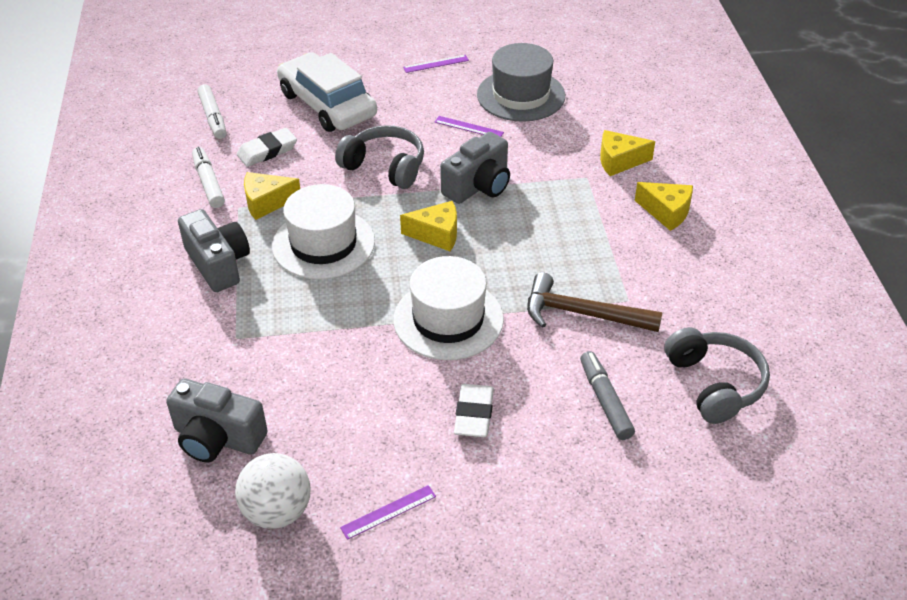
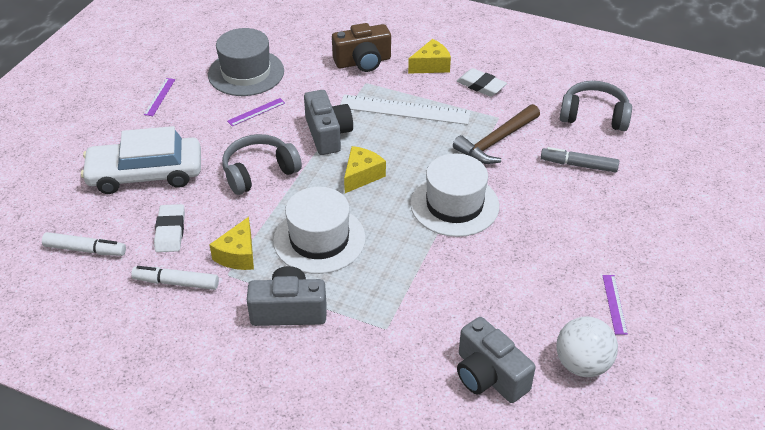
camera: 60 degrees left, 0 degrees up
grey camera [166,378,268,463] -> grey camera turned 90 degrees clockwise [457,317,536,403]
white eraser [454,384,494,437] -> white eraser moved to [457,68,507,97]
yellow cheese [600,130,655,176] -> brown camera [332,23,391,72]
none -> white ruler [340,95,471,125]

